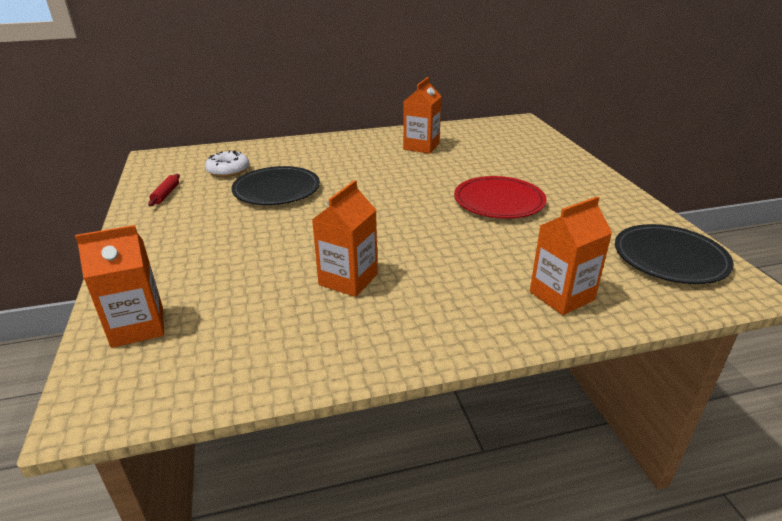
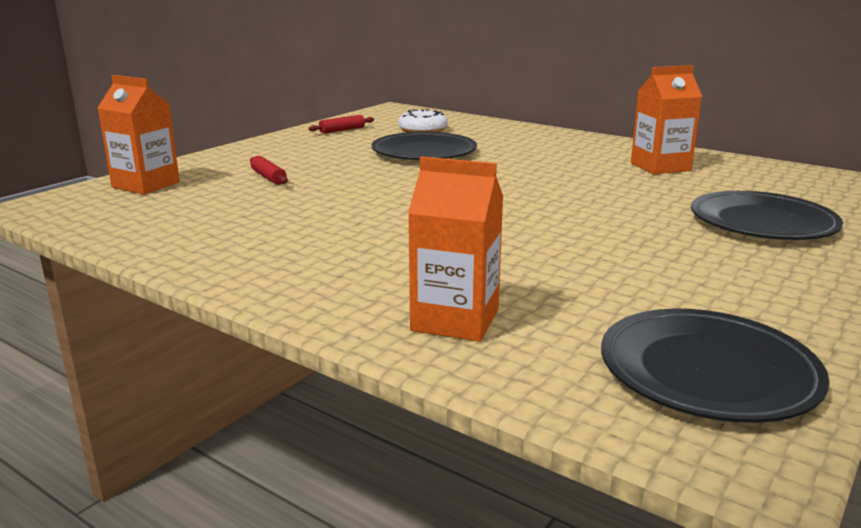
camera: 50 degrees right, 10 degrees down
orange carton [312,180,378,297] -> none
red plate [454,176,547,219] -> none
none -> red rolling pin [250,156,288,185]
none -> black plate [691,191,843,240]

